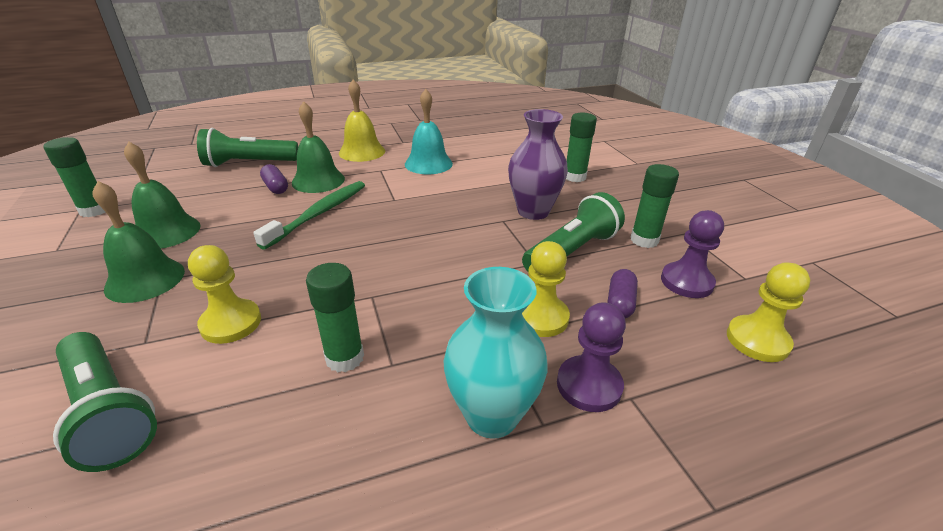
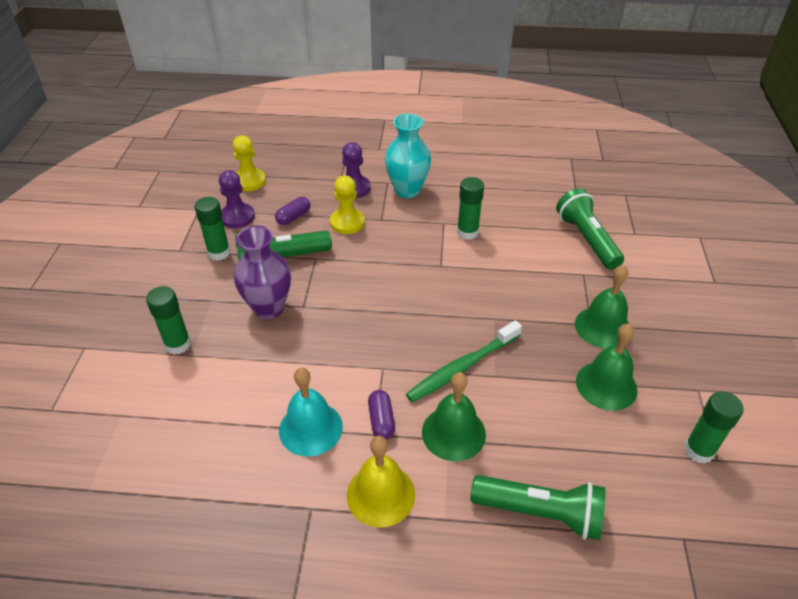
camera: 155 degrees left, 10 degrees up
yellow pawn [188,245,261,344] -> none
purple capsule [260,164,288,194] -> purple capsule moved to [368,390,395,439]

